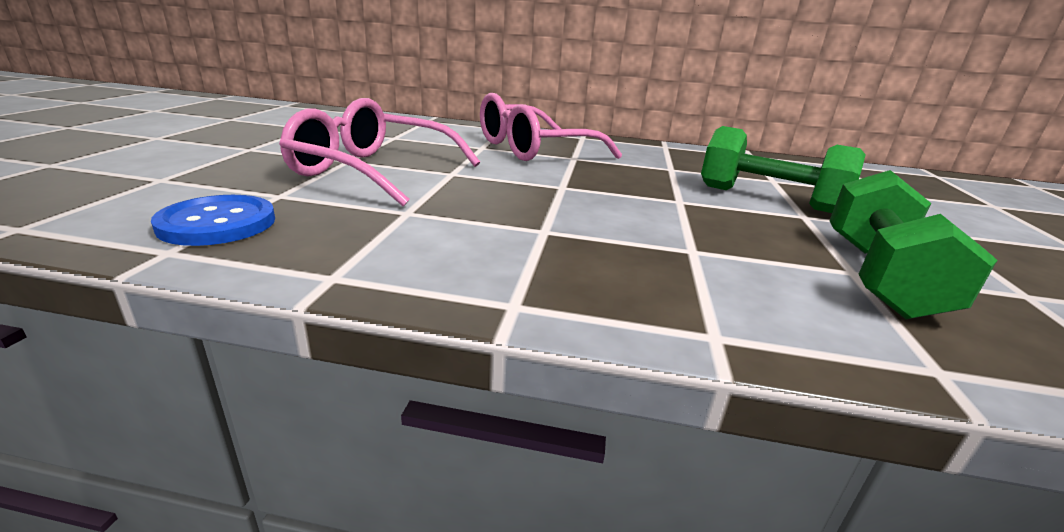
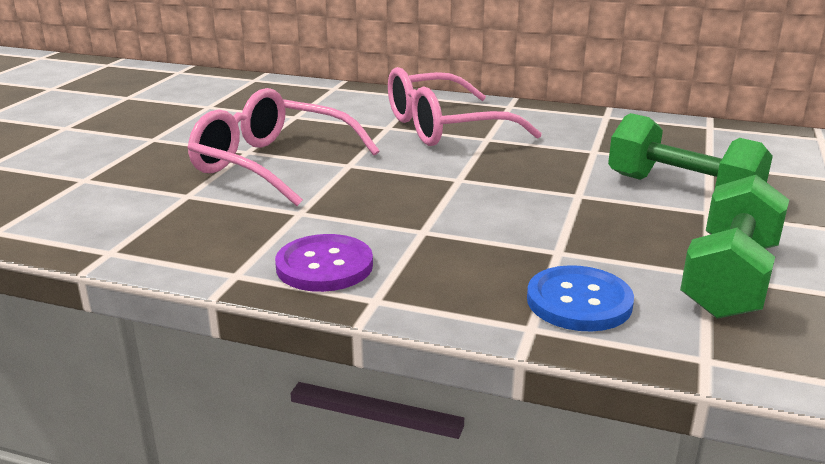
camera: 10 degrees right, 0 degrees up
blue button [151,195,275,246] -> blue button moved to [527,265,634,331]
none -> purple button [275,234,373,292]

